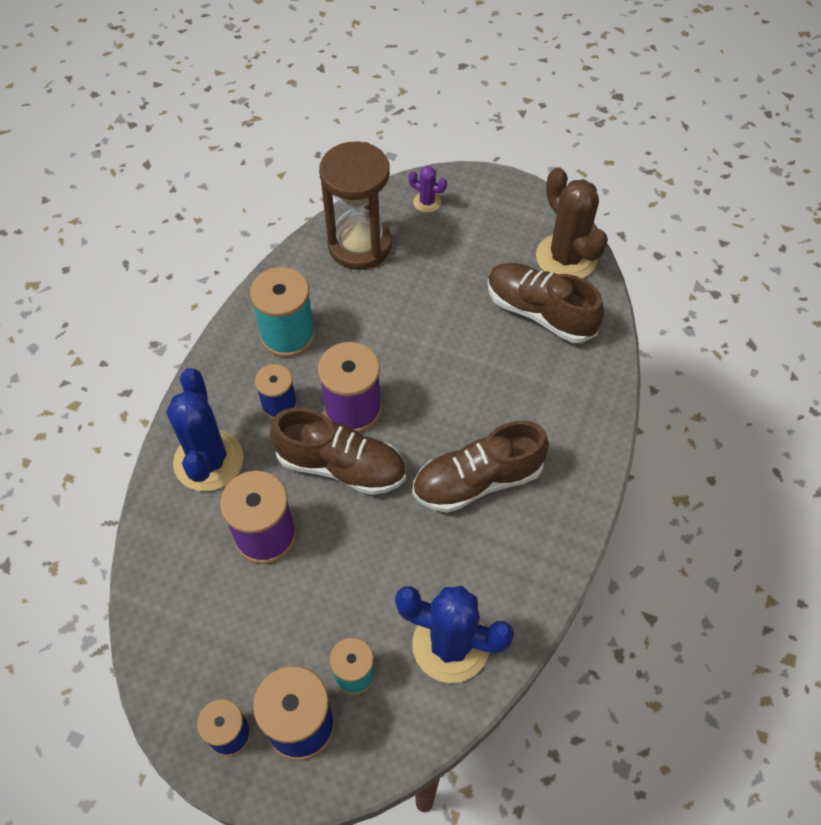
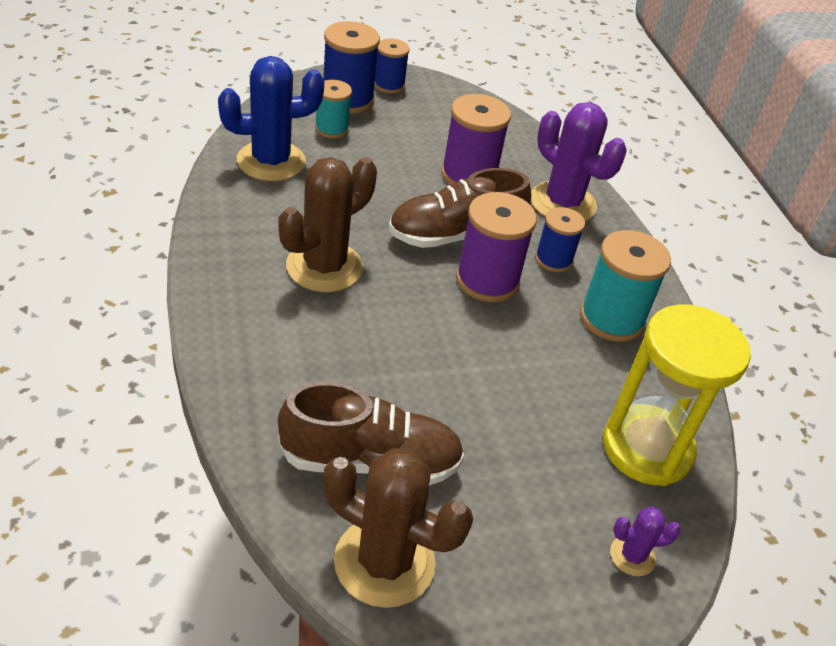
camera: 140 degrees right, 15 degrees down
blue cactus [166,368,244,491] -> purple cactus [531,102,627,221]
brown hourglass [319,142,392,270] -> yellow hourglass [603,304,751,486]
brown shoe [412,421,549,513] -> brown cactus [279,157,377,292]

